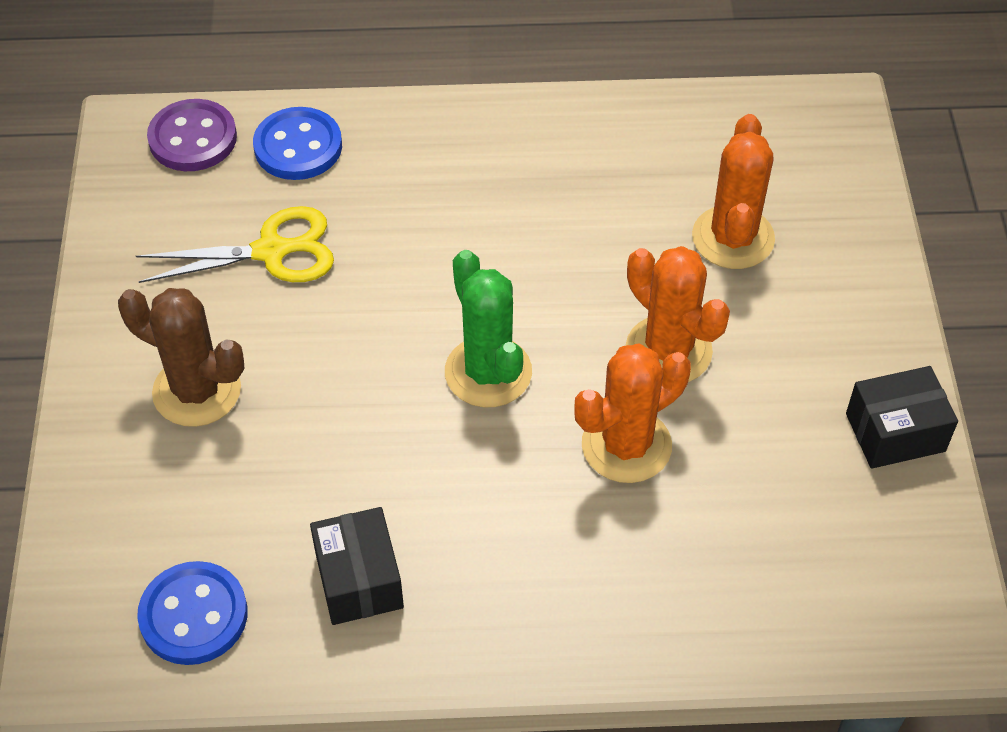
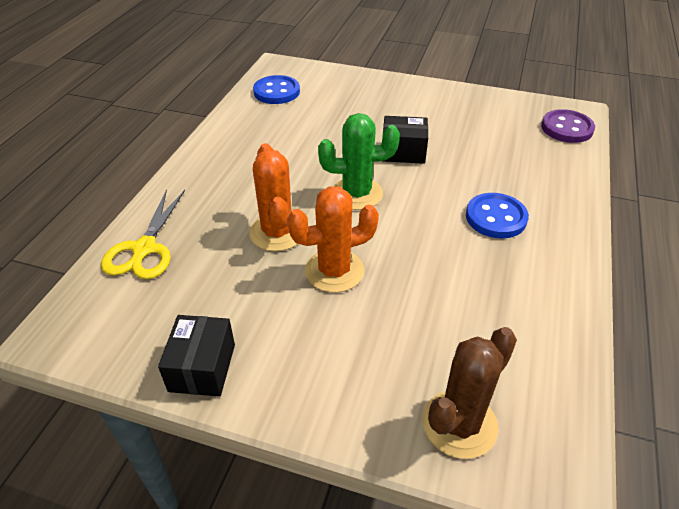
camera: 110 degrees right, 10 degrees down
brown cactus [118,288,245,427] -> brown cactus moved to [422,327,517,459]
yellow scissors [136,206,334,283] -> yellow scissors moved to [101,189,185,279]
blue button [253,107,342,180] -> blue button moved to [466,193,529,238]
black box [310,507,404,625] -> black box moved to [383,116,428,164]
orange cactus [692,114,775,269] -> none

